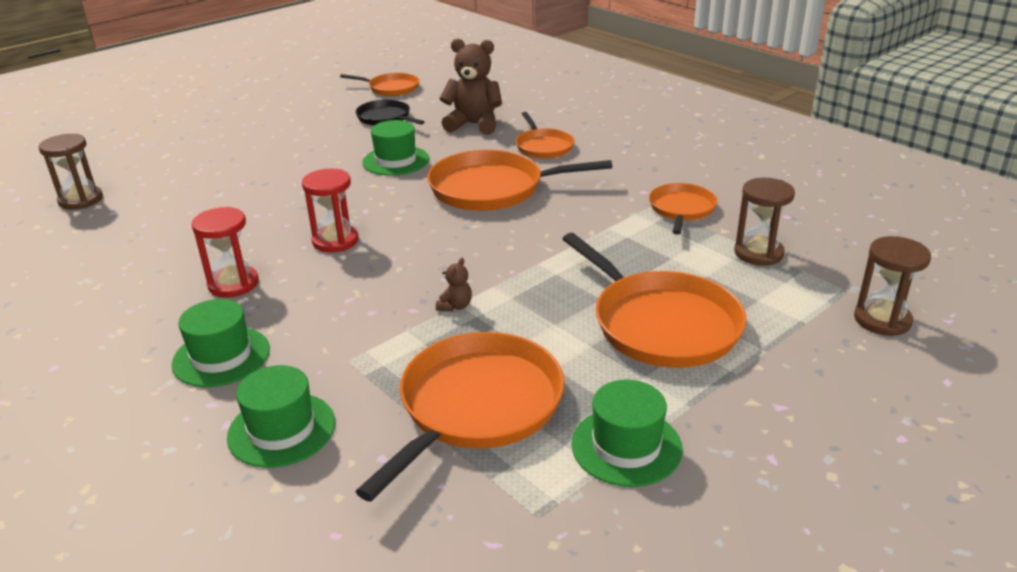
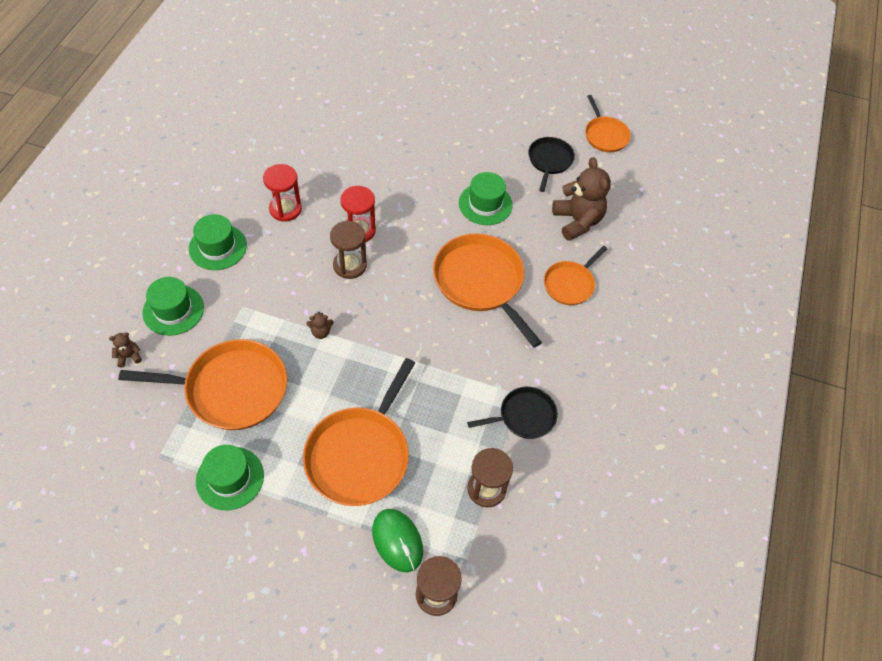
camera: 55 degrees right, 25 degrees up
brown hourglass [39,134,103,210] -> brown hourglass moved to [330,221,367,279]
orange pan [649,183,717,235] -> black pan [467,387,558,439]
none -> brown teddy bear [109,332,142,368]
none -> green mouse [372,509,423,572]

